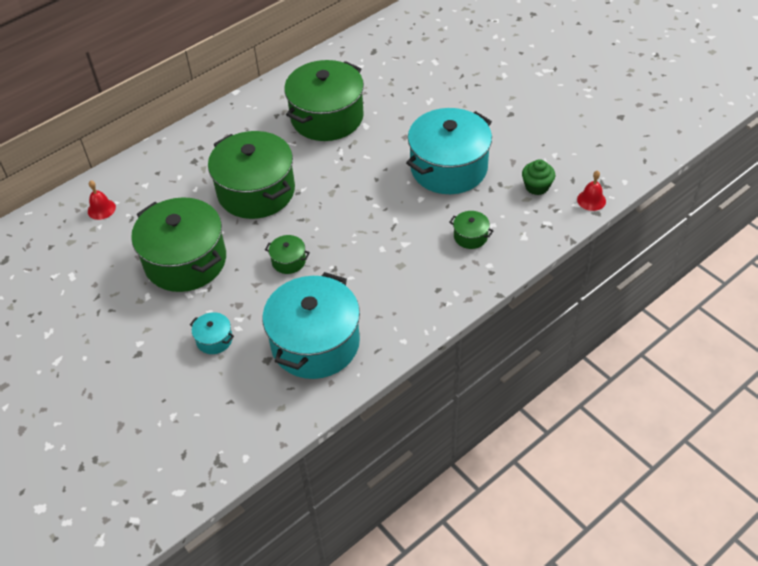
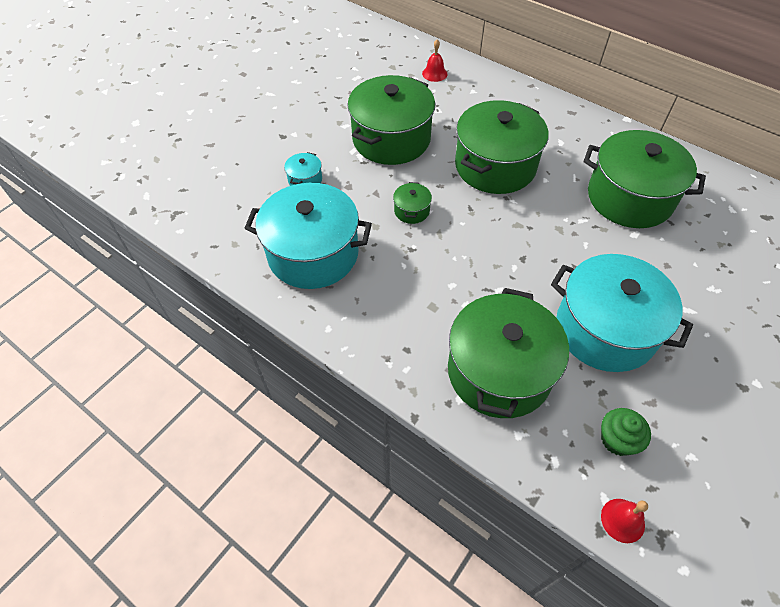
camera: 75 degrees right, 5 degrees up
green pot [450,211,494,249] -> green pot [448,288,569,418], size x2.41

